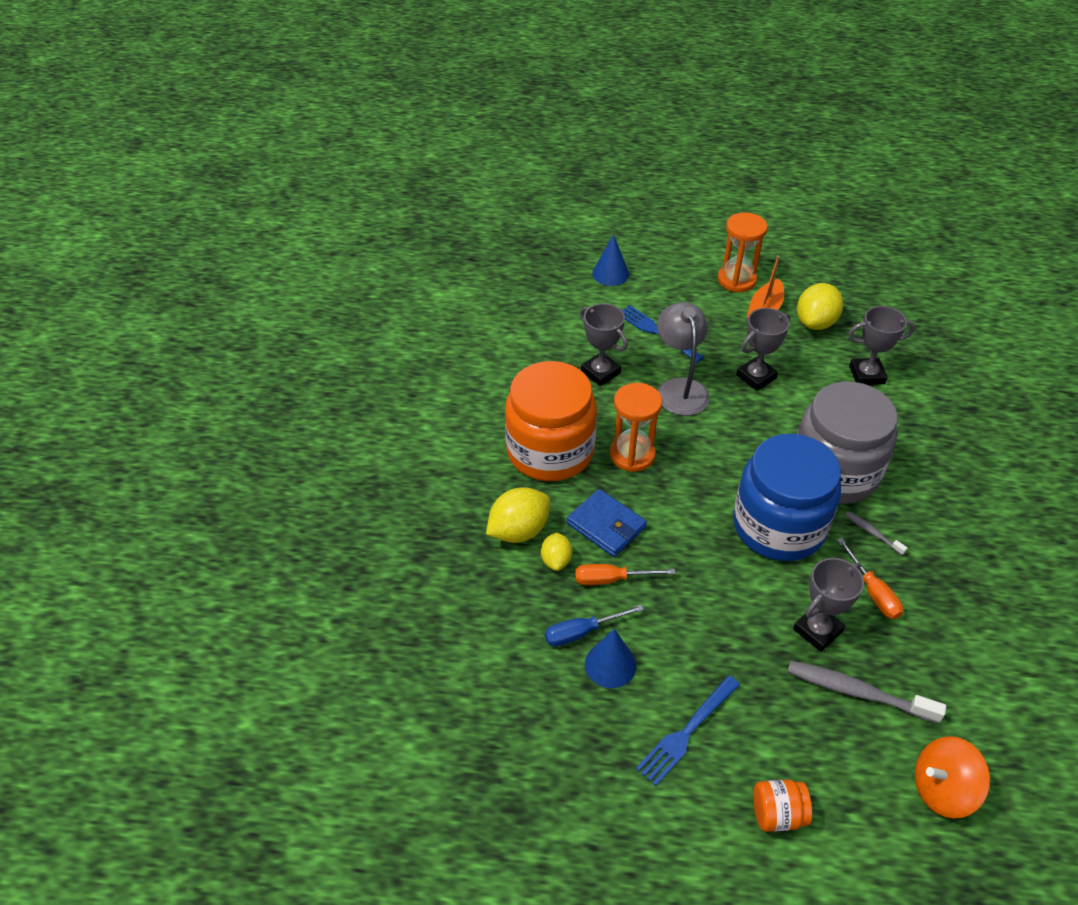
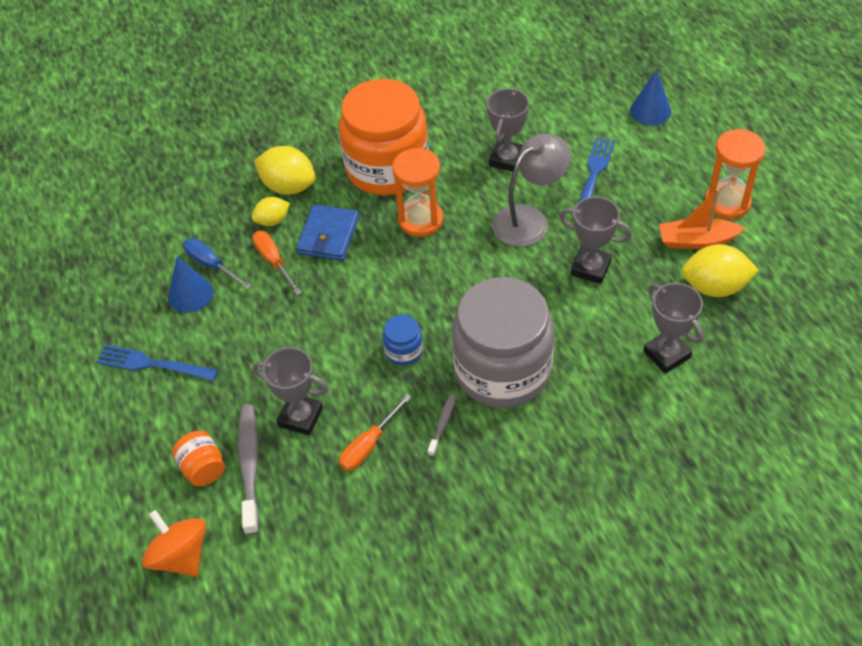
camera: 65 degrees right, 5 degrees up
blue jar [733,434,841,561] -> blue jar [383,314,423,366], size x0.41
orange jar [753,780,812,832] -> orange jar moved to [172,431,225,486]

